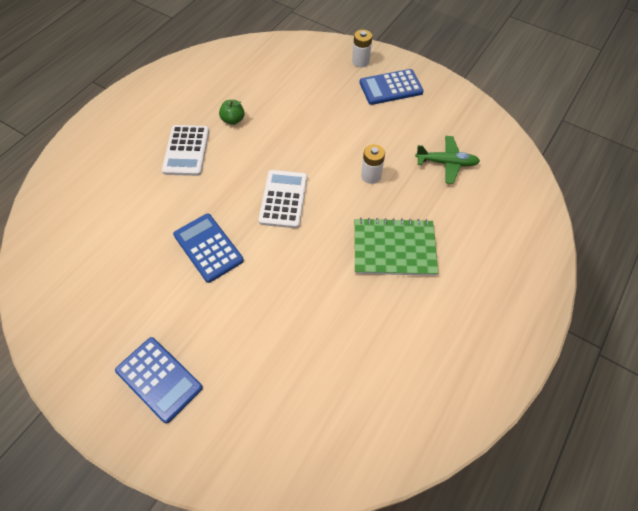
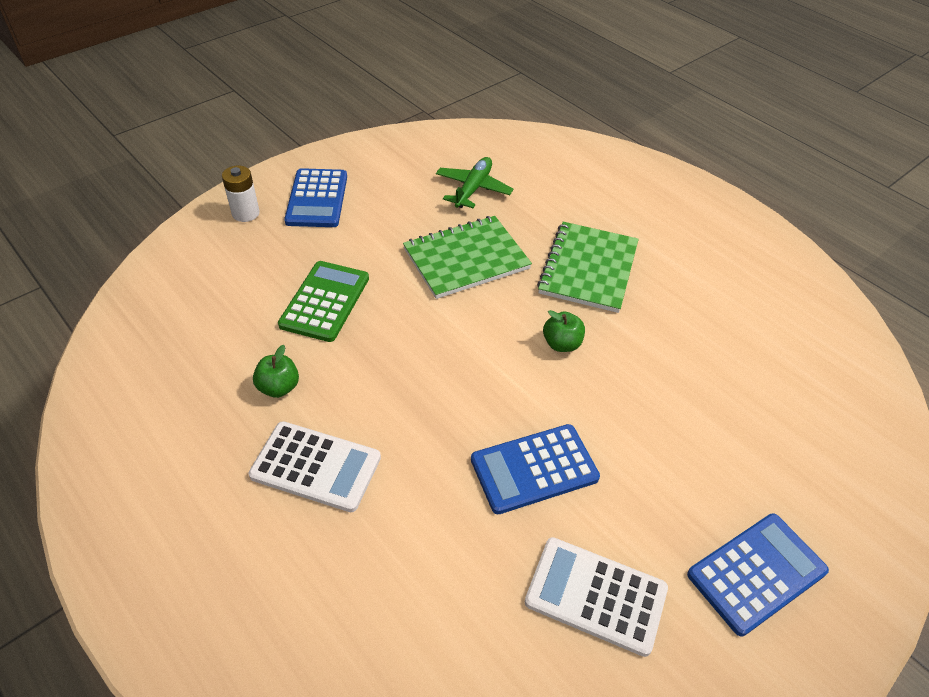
camera: 75 degrees left, 10 degrees down
white calculator [258,170,307,228] -> white calculator moved to [525,537,668,657]
white battery [361,144,385,184] -> green notebook [403,216,532,299]
none -> green calculator [278,261,369,342]
none -> green apple [543,310,585,352]

